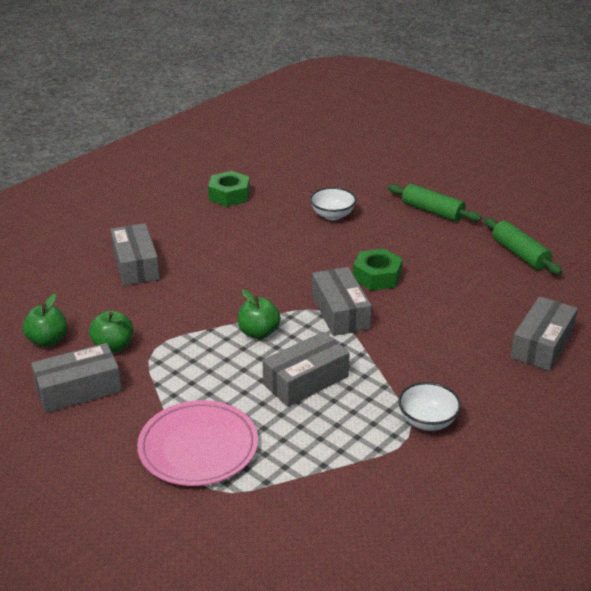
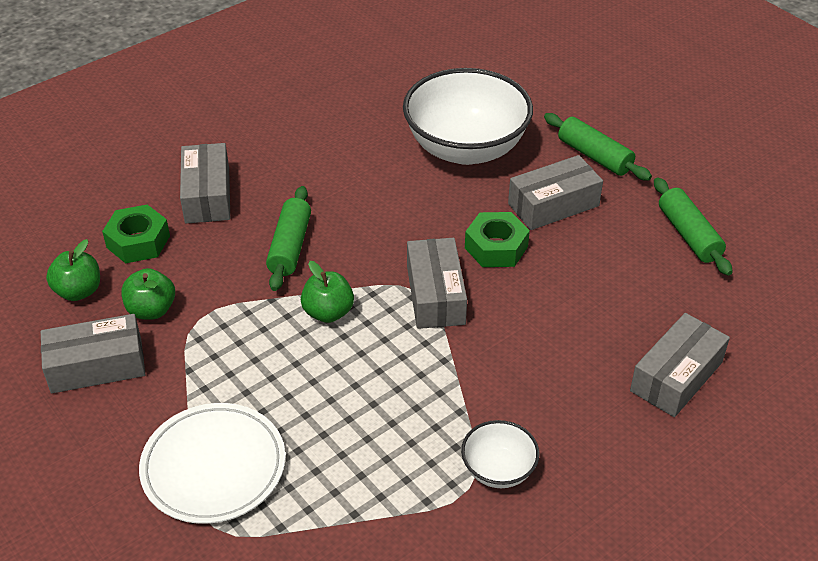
camera: 10 degrees right, 10 degrees up
pink plate [137,400,258,486] -> white plate [139,403,285,524]
green nut [208,171,250,207] -> green nut moved to [102,205,170,263]
grey box [262,332,350,407] -> grey box moved to [508,155,603,230]
white bowl [310,187,357,220] -> white bowl [403,68,533,165], size x2.16
none -> green rolling pin [266,186,311,291]

